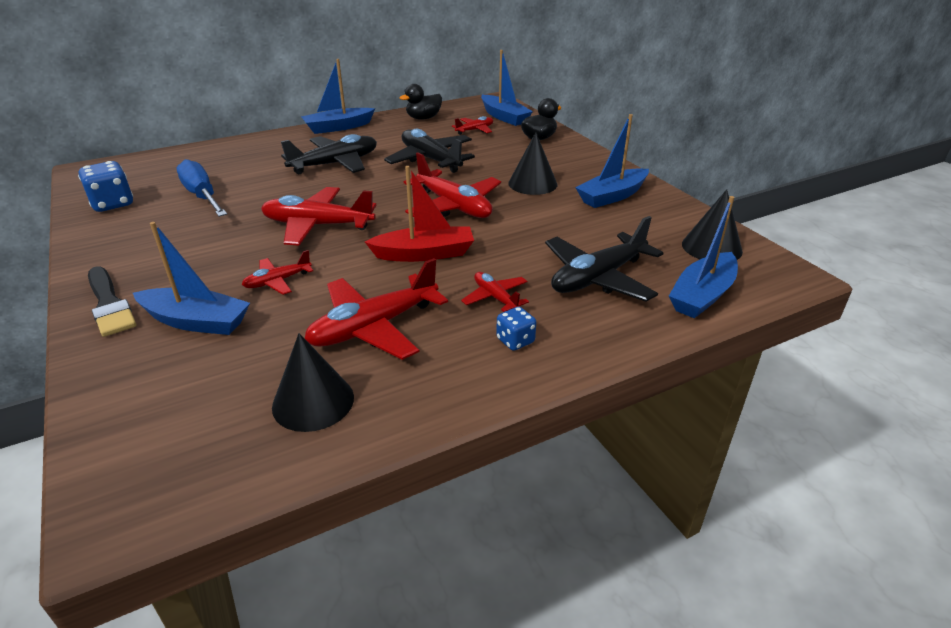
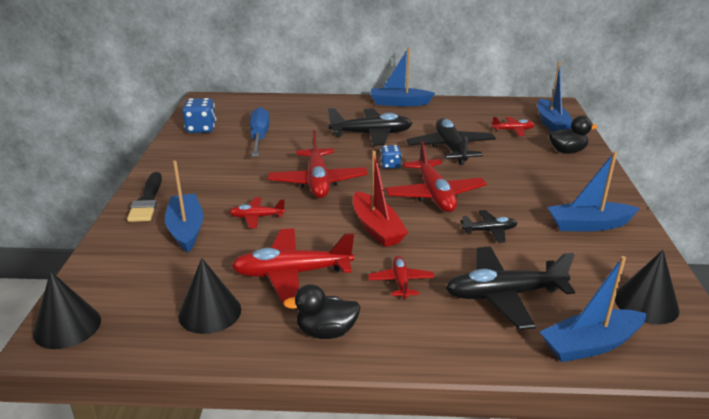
camera: 30 degrees right, 5 degrees down
blue boat [133,222,250,335] -> blue boat turned 150 degrees counterclockwise [165,161,204,253]
red plane [261,187,376,246] -> red plane turned 135 degrees counterclockwise [268,130,368,198]
red boat [365,166,474,262] -> red boat turned 45 degrees clockwise [353,150,408,247]
black duck [400,84,442,120] -> black duck moved to [283,284,361,339]
blue dice [496,307,536,351] -> blue dice moved to [380,145,401,169]
black cone [508,132,557,195] -> black cone moved to [33,271,101,349]
none -> black plane [461,210,517,243]

